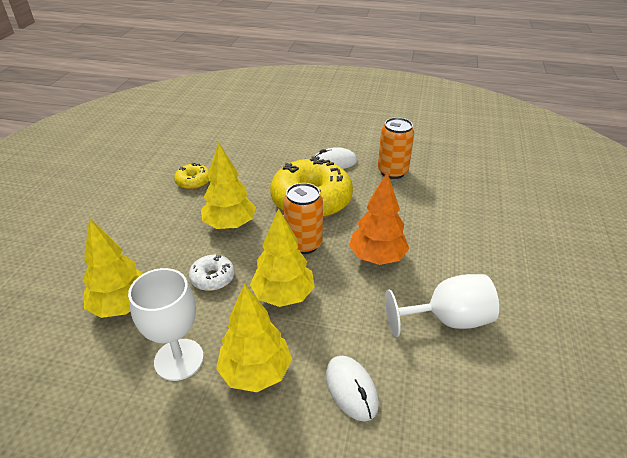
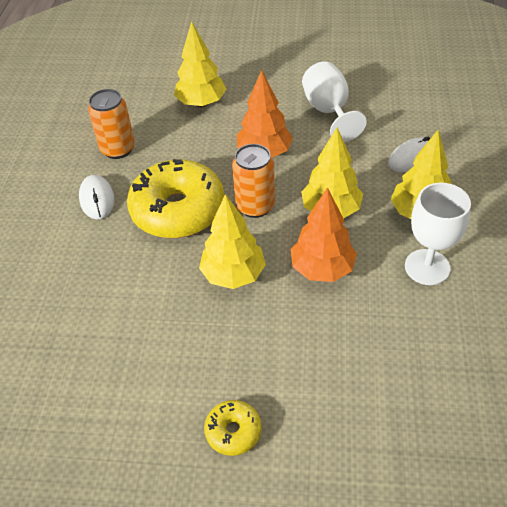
camera: 95 degrees left, 10 degrees up
yellow tree [83,218,143,318] -> yellow tree moved to [174,21,226,107]
yellow donut [174,162,209,190] -> yellow donut moved to [204,400,262,456]
white donut [189,255,235,291] -> orange tree [291,187,357,282]

